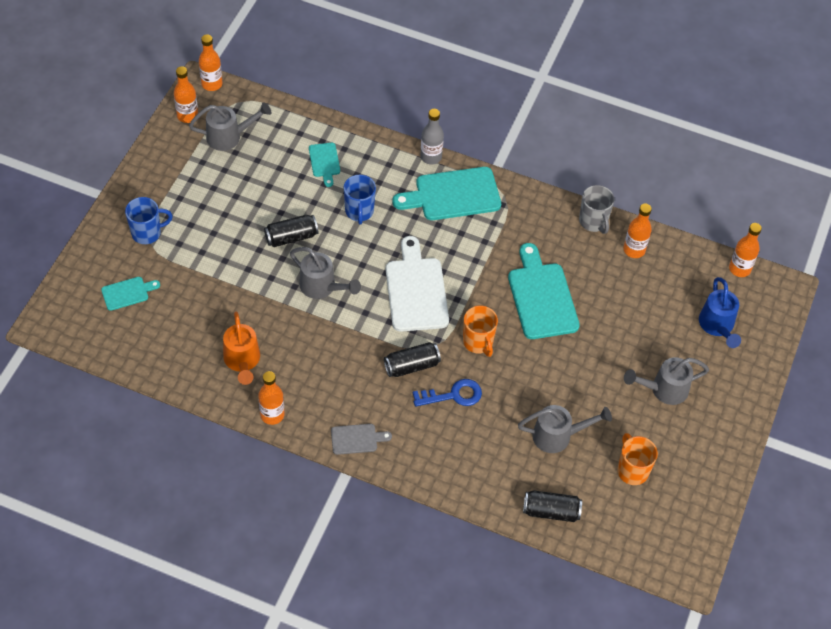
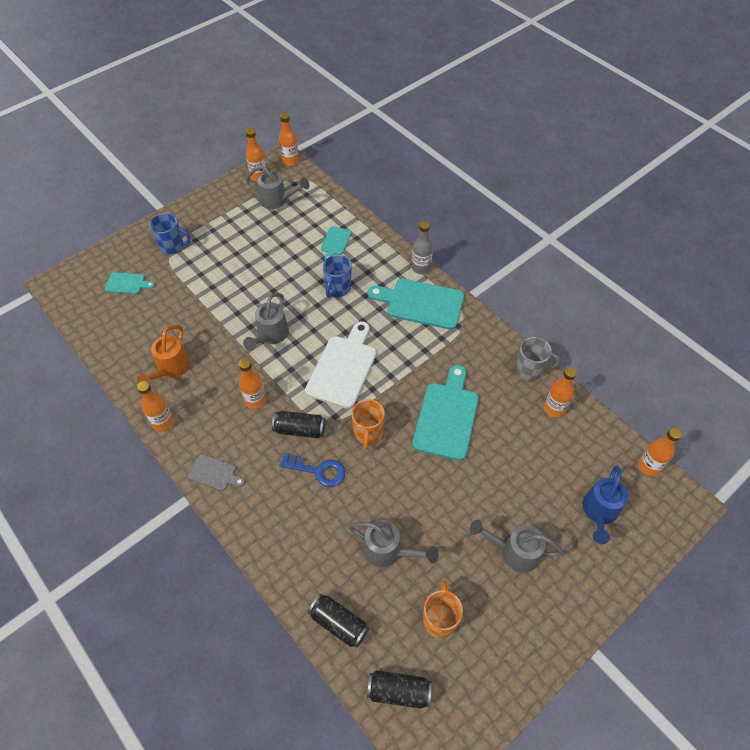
camera: 30 degrees right, 0 degrees up
black can [264,215,319,247] -> black can moved to [367,670,432,709]
grey watering can [290,247,361,299] -> grey watering can turned 45 degrees clockwise [243,293,289,351]
grey mug [579,185,615,234] -> grey mug turned 90 degrees counterclockwise [515,337,560,381]
none -> orange bottle [239,359,266,409]

